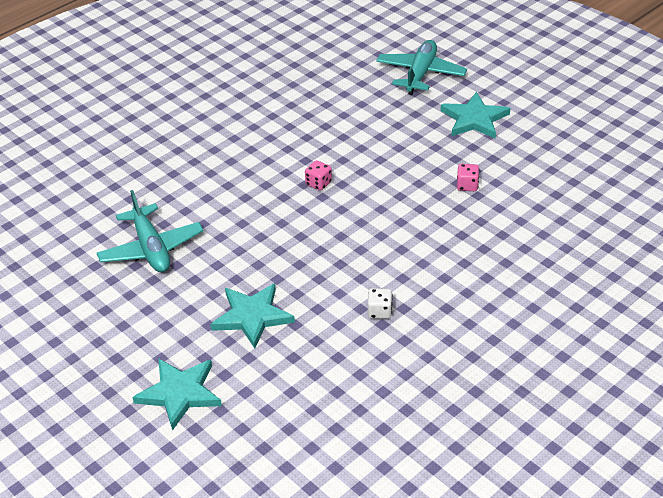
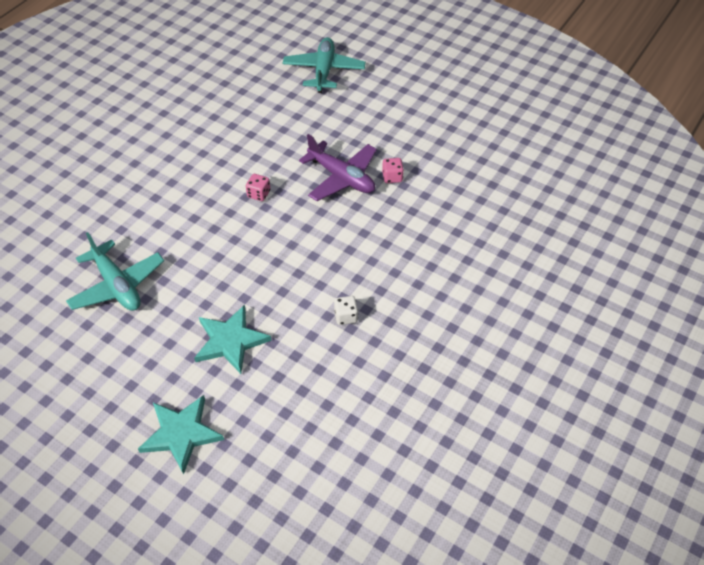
camera: 15 degrees left, 10 degrees up
turquoise star [441,92,510,139] -> none
none -> purple plane [299,134,377,201]

